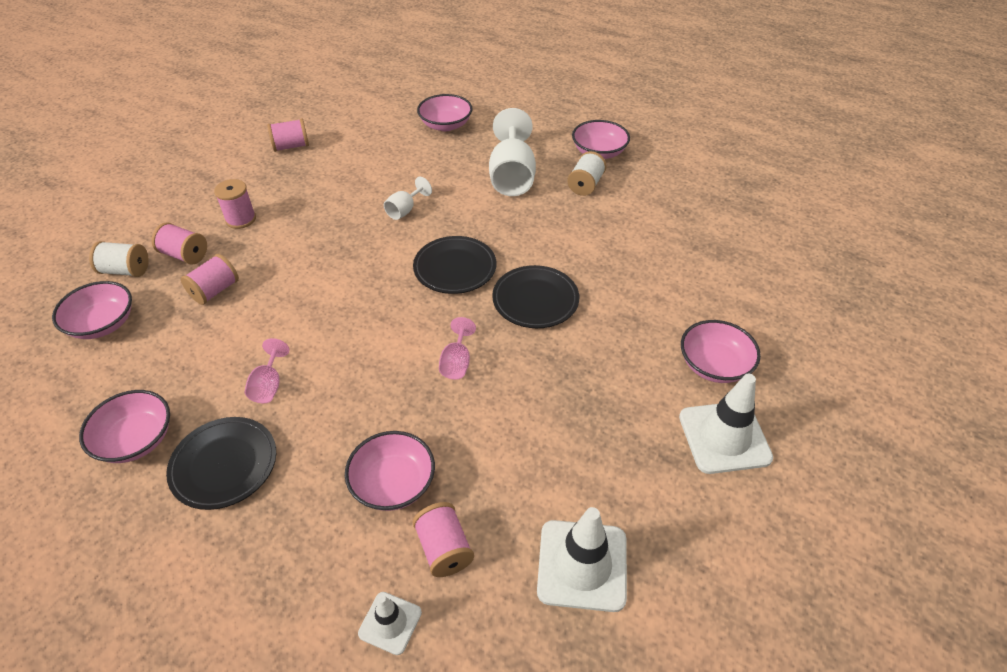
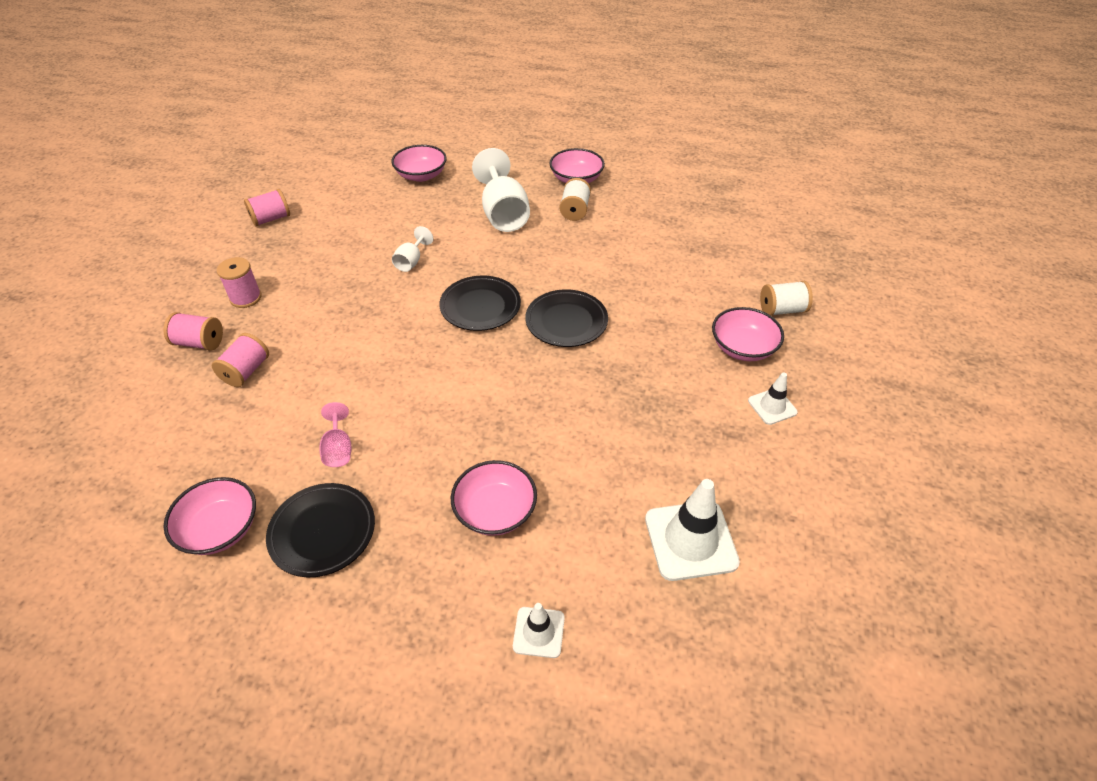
camera: 15 degrees left, 0 degrees up
pink bowl [52,281,132,339] -> none
white spool [89,241,149,277] -> white spool moved to [760,281,813,316]
pink spool [413,502,474,577] -> none
pink goblet [439,317,476,379] -> none
white traffic cone [679,374,773,474] -> white traffic cone [748,372,798,425], size x0.55

